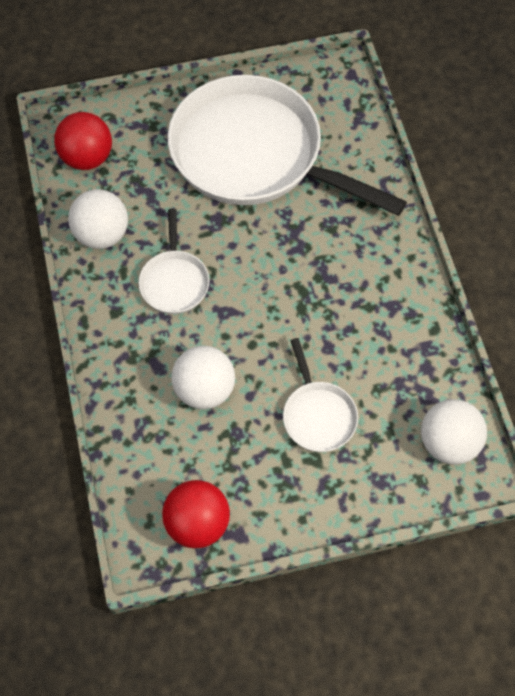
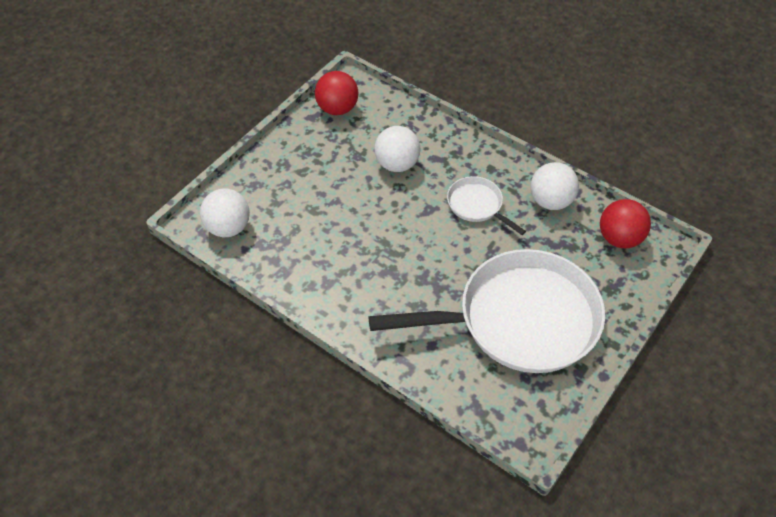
camera: 140 degrees right, 10 degrees down
white pan [283,338,358,452] -> none

